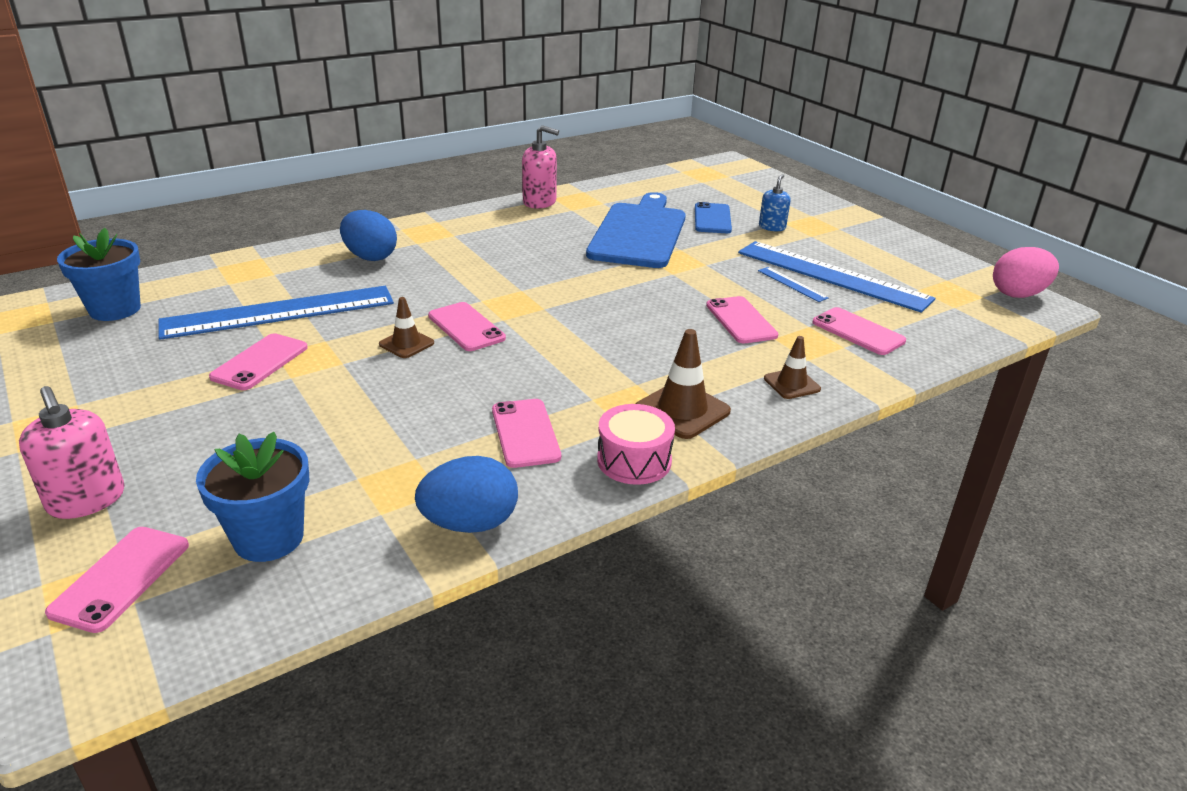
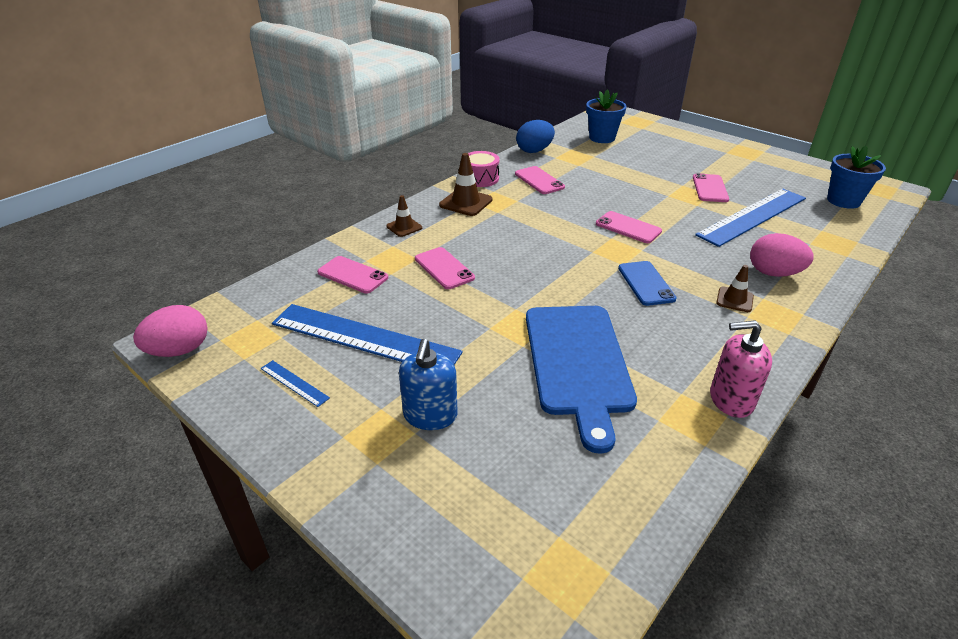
camera: 165 degrees right, 5 degrees up
pink soap dispenser [19,386,125,519] -> none
pink phone [45,527,189,633] -> none
blue egg [340,210,397,261] -> pink egg [750,233,814,277]
brown traffic cone [379,297,434,358] -> brown traffic cone moved to [716,265,754,312]
blue phone [695,202,732,233] -> blue phone moved to [618,261,677,306]
blue ruler [758,267,829,302] -> blue ruler moved to [261,360,330,407]
blue soap dispenser [759,174,791,231] -> blue soap dispenser [399,339,457,430], size x1.54

